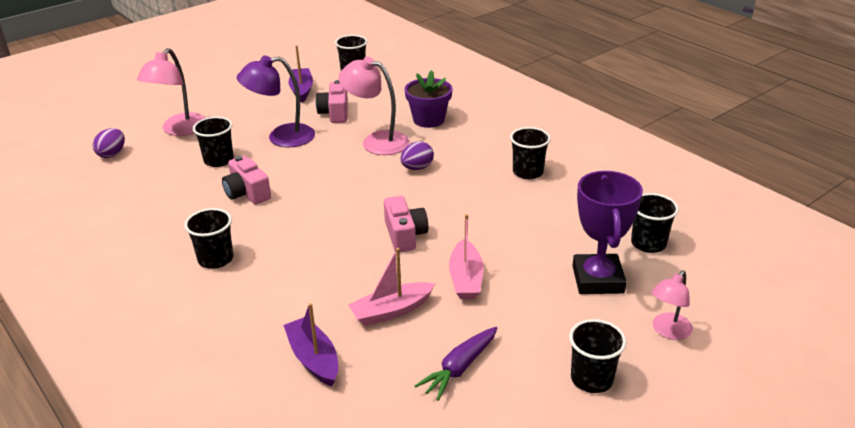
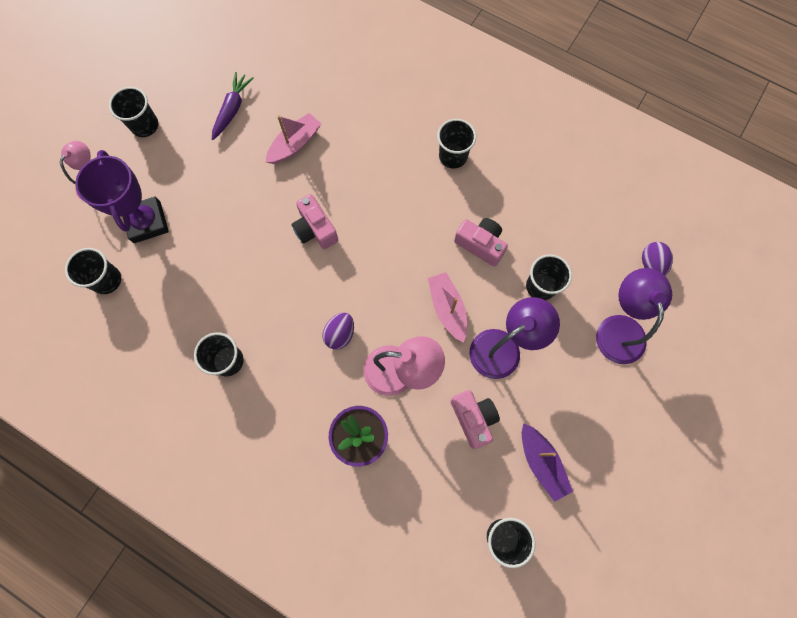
camera: 160 degrees right, 40 degrees up
pink lamp [137,48,206,136] -> purple lamp [596,268,672,364]
purple boat [283,303,338,387] -> none
pink boat [449,214,484,299] -> pink boat moved to [428,272,467,343]

